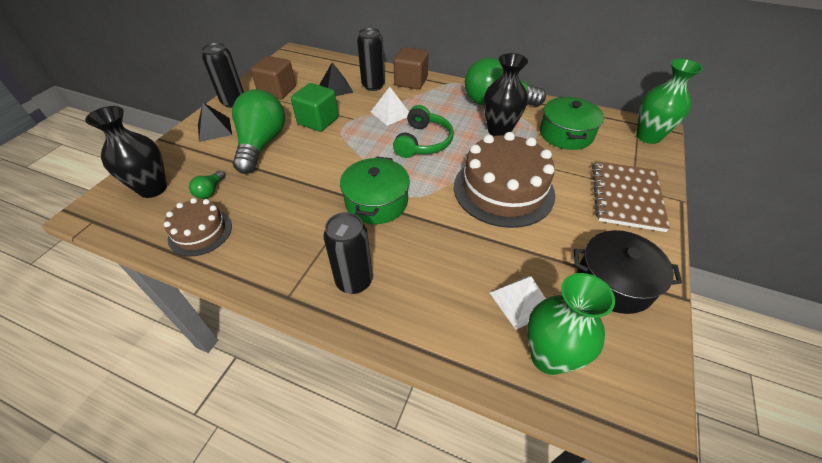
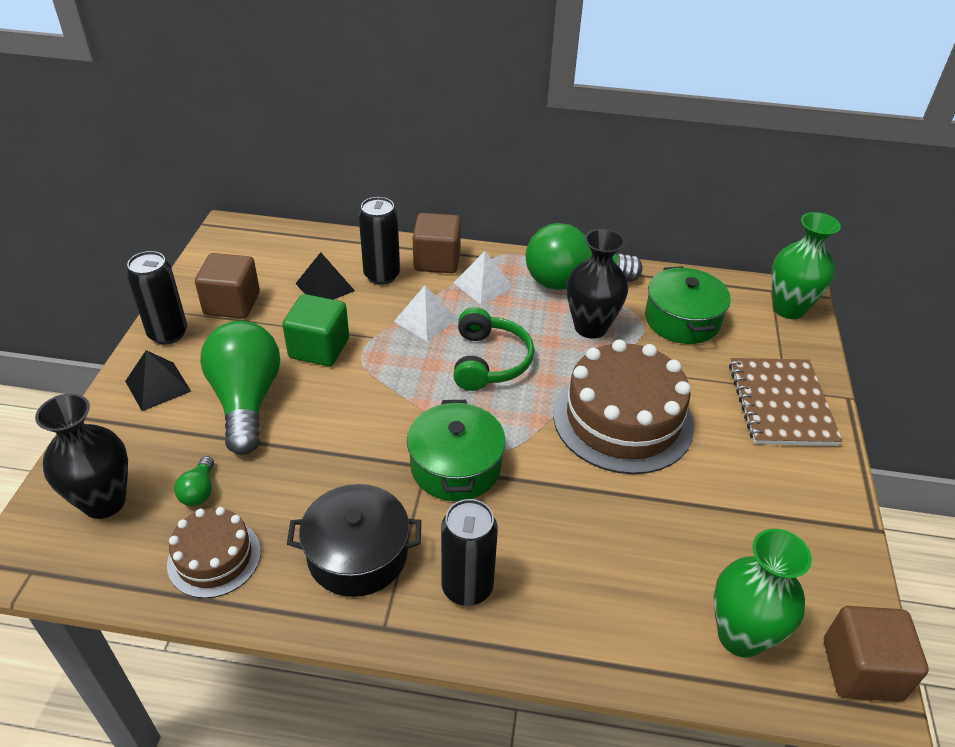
camera: 15 degrees left, 5 degrees down
white pyramid [490,276,546,329] -> white pyramid moved to [454,251,514,305]
black pot [574,230,682,314] -> black pot moved to [287,484,421,597]
none -> brown cube [824,606,929,702]

